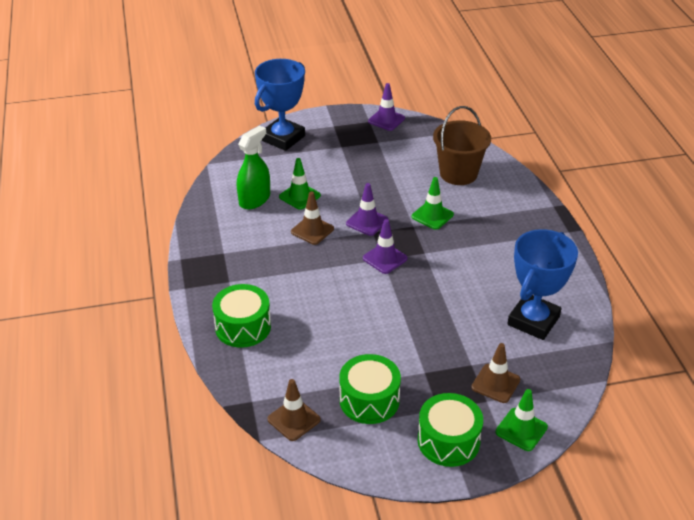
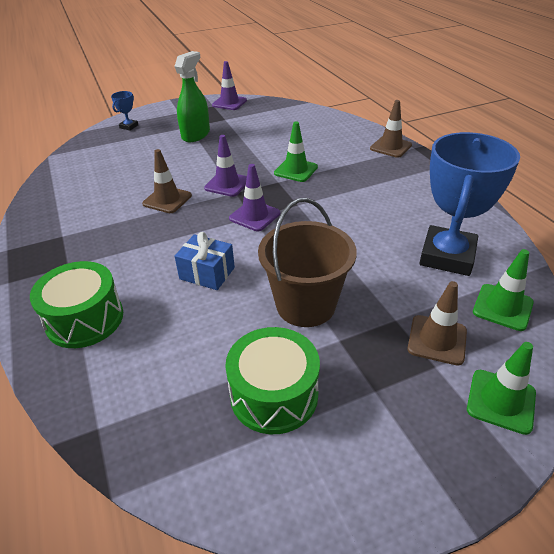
camera: 10 degrees left, 0 degrees up
green spray bottle [237,125,270,210] -> green spray bottle moved to [174,51,210,142]
blue trophy [255,59,305,151] -> blue trophy [111,91,138,131], size x0.42
brown traffic cone [267,379,321,441] -> brown traffic cone moved to [370,100,412,158]
green traffic cone [279,158,321,210] -> green traffic cone moved to [473,249,534,331]
green drum [418,393,483,467] -> none
brown bucket [433,106,491,185] -> brown bucket moved to [258,198,357,327]
none -> blue gift [175,232,235,290]

